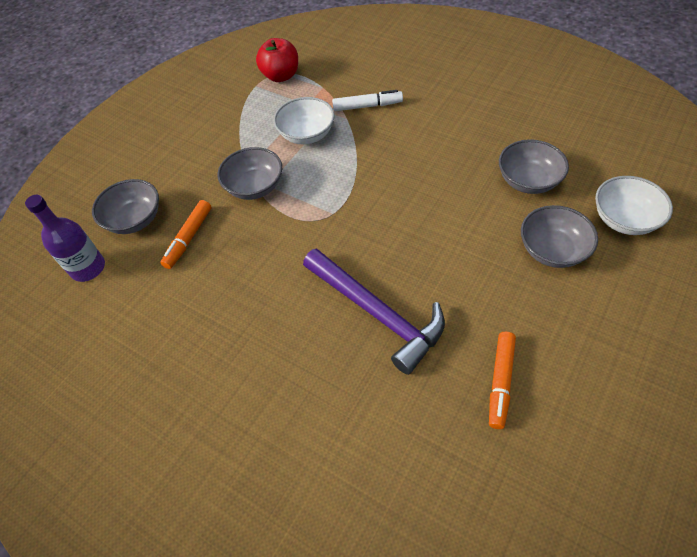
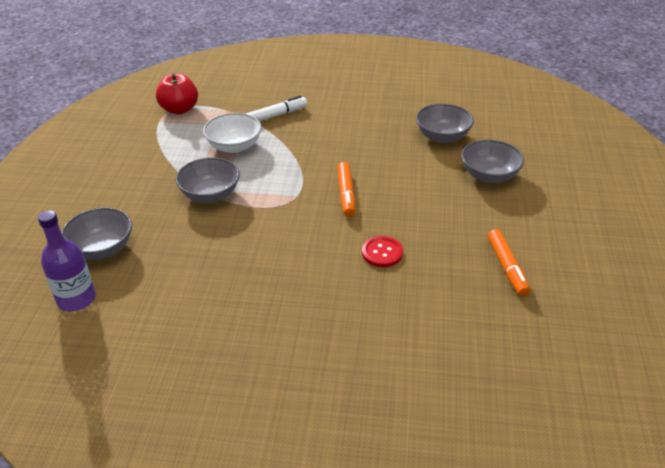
camera: 30 degrees left, 15 degrees down
orange marker [160,200,211,269] -> orange marker moved to [337,162,355,217]
purple hammer [303,248,445,375] -> red button [362,236,403,267]
white bowl [595,176,673,235] -> none

